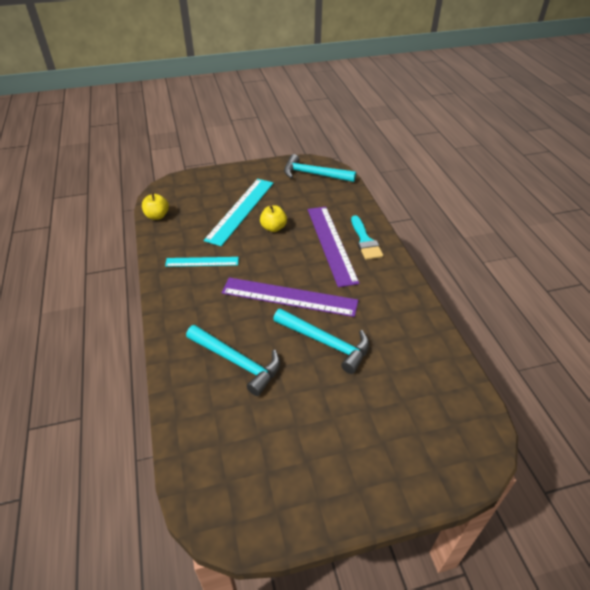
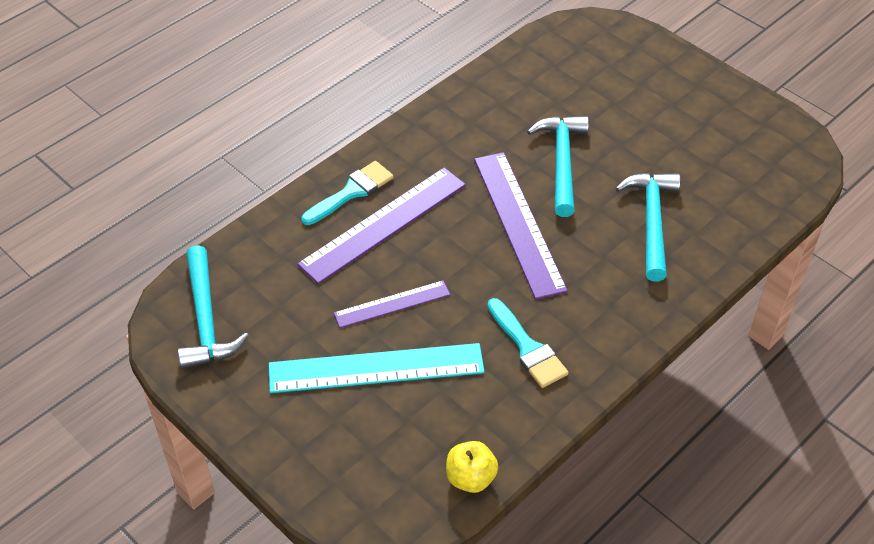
camera: 120 degrees left, 5 degrees up
turquoise ruler [165,257,239,267] -> turquoise brush [487,298,569,388]
yellow apple [260,205,287,232] -> purple ruler [334,280,450,328]

